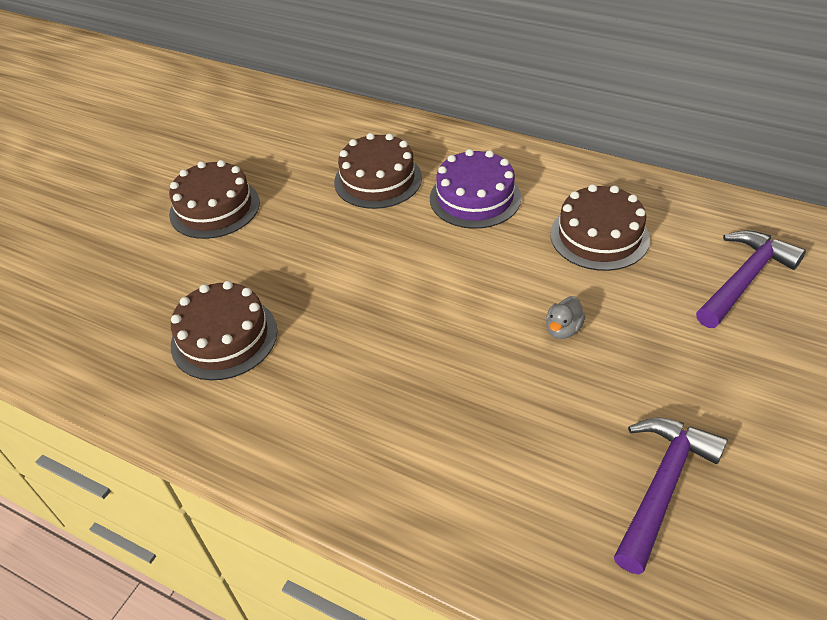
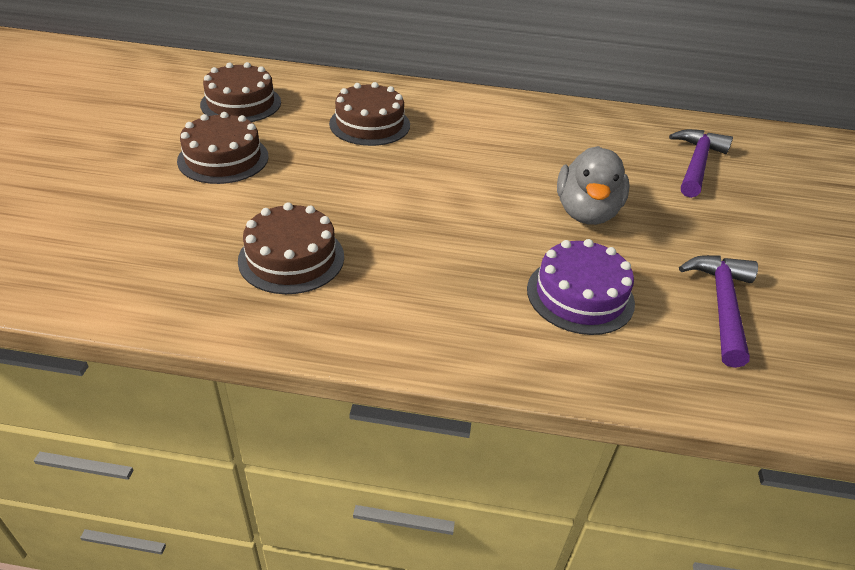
camera: 25 degrees left, 5 degrees down
purple cake [430,149,521,229] -> purple cake moved to [527,239,635,335]
grey duck [546,296,586,339] -> grey duck [557,146,630,225], size x2.23
brown cake [550,184,650,271] -> brown cake moved to [200,62,281,122]

